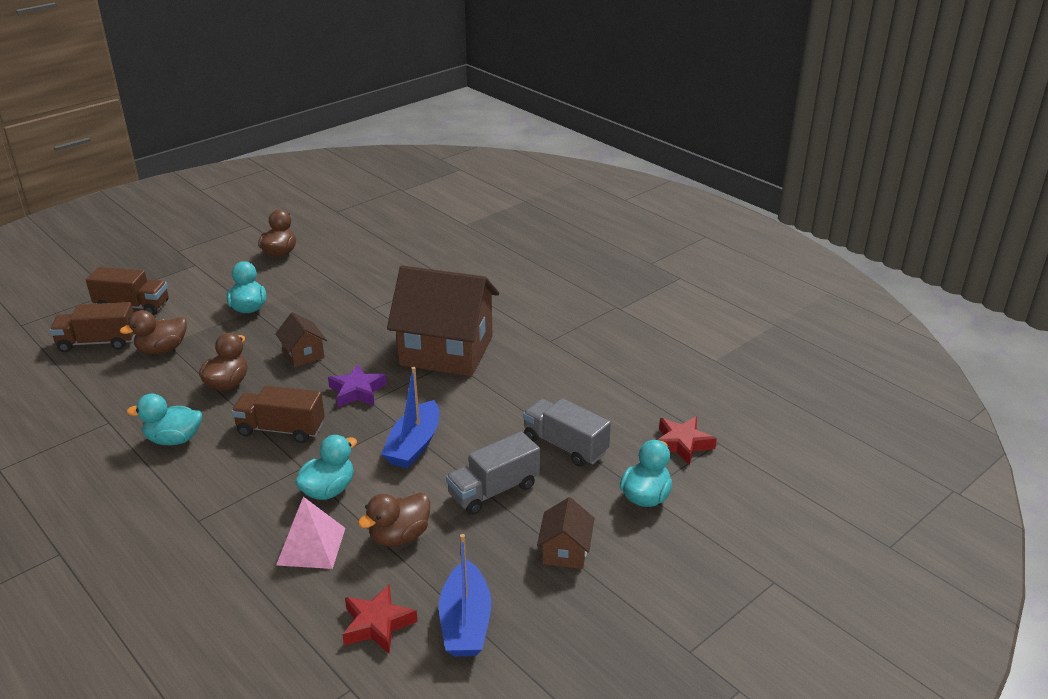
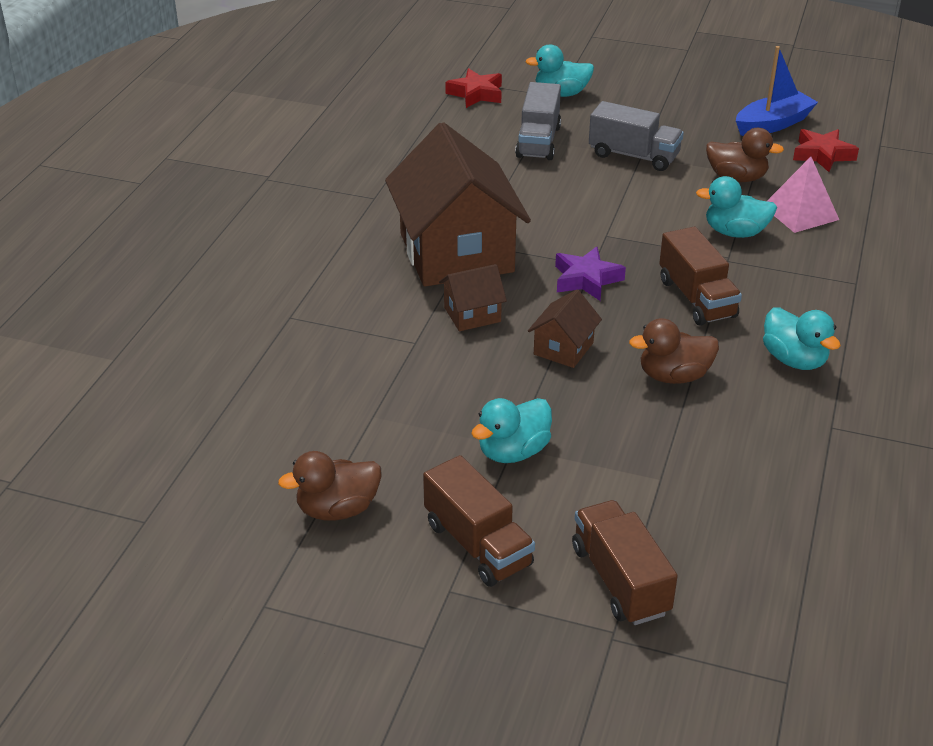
camera: 120 degrees left, 5 degrees up
brown truck [50,302,135,352] -> brown truck moved to [423,455,535,587]
brown duck [120,310,187,354] -> none
blue boat [381,367,439,468] -> none
brown house [537,497,595,569] -> brown house moved to [439,264,507,331]

